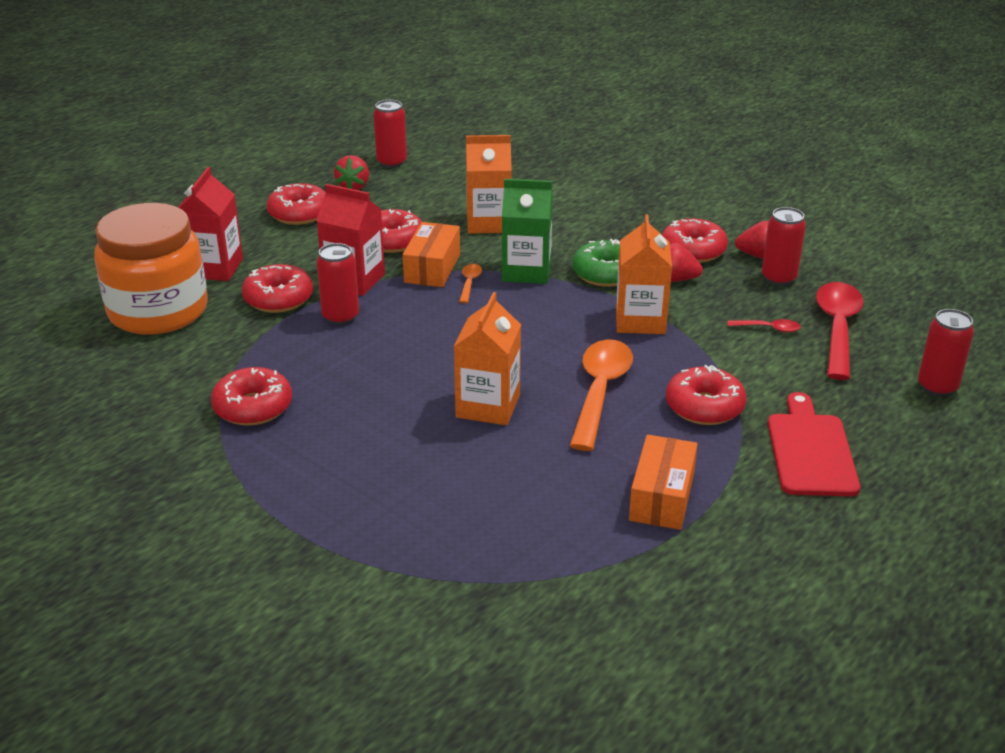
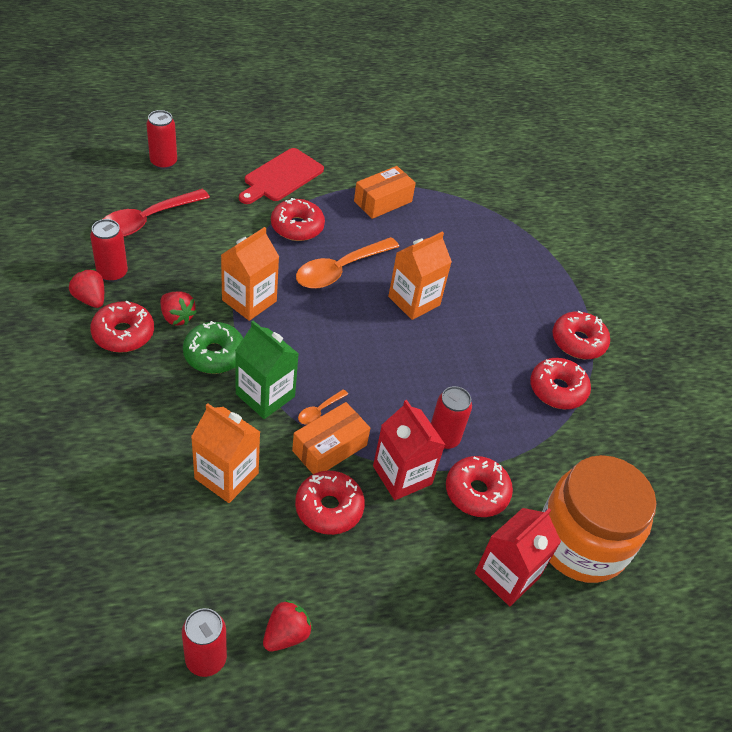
camera: 150 degrees left, 15 degrees up
red donut [266,183,326,225] -> red donut moved to [553,311,610,359]
red spoon [728,319,801,333] -> none

